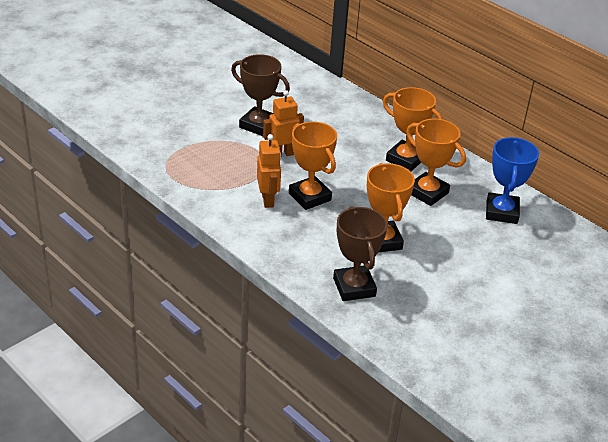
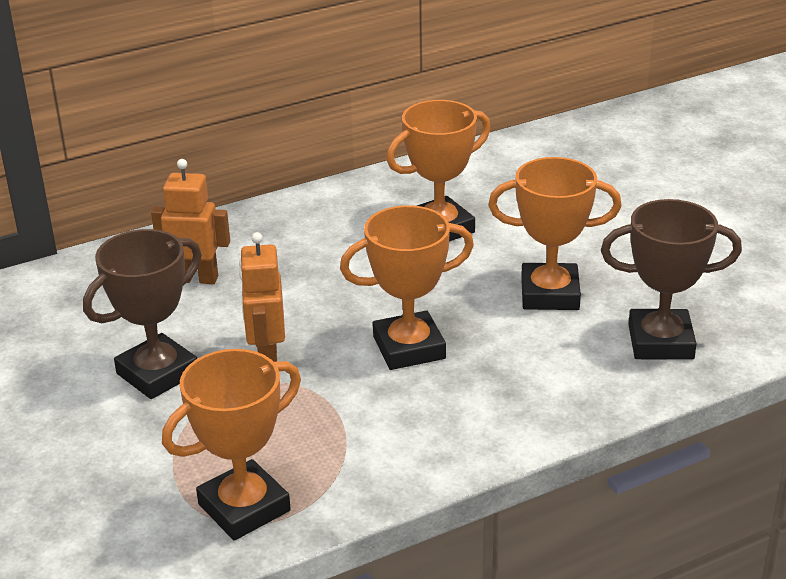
camera: 70 degrees left, 5 degrees down
orange robot [257,134,281,208] -> orange robot moved to [151,159,230,284]
orange trophy [383,87,443,171] -> orange trophy moved to [162,349,301,541]
blue trophy [486,137,539,224] -> none

